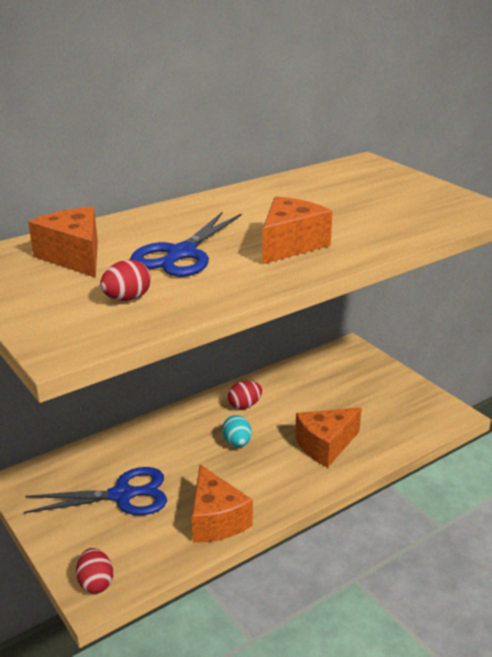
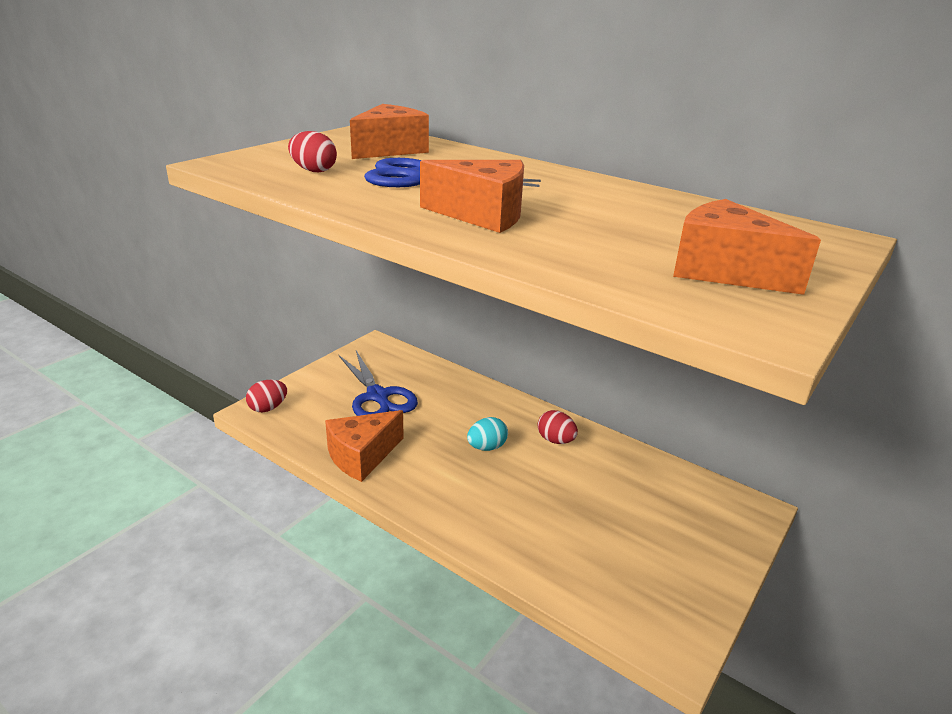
camera: 70 degrees right, 0 degrees up
orange cheese [295,408,362,467] -> orange cheese moved to [673,199,821,295]

